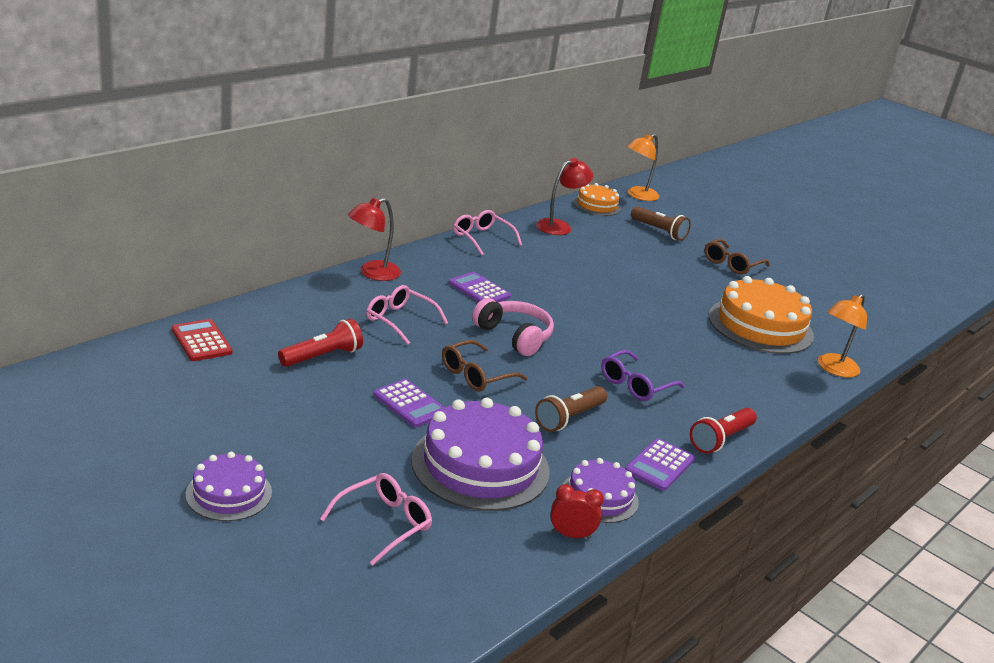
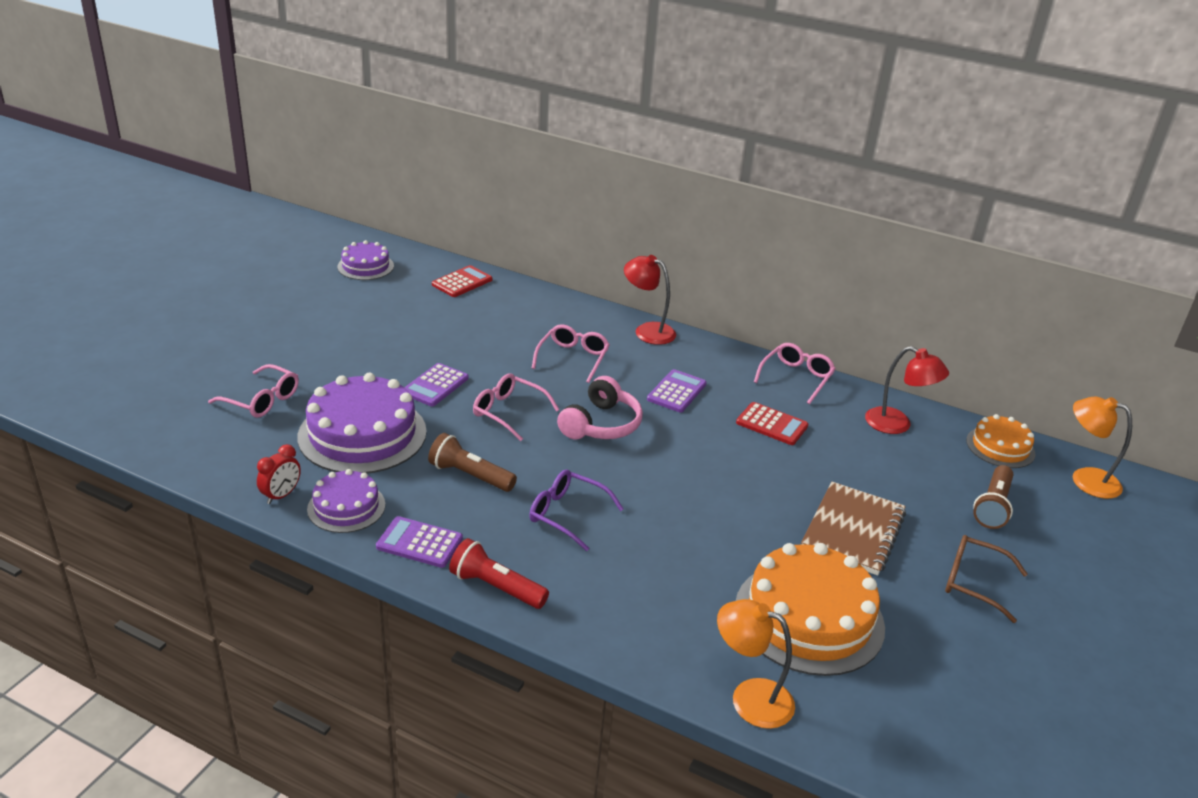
camera: 75 degrees right, 5 degrees up
purple cake [186,452,272,521] -> purple cake moved to [338,240,394,280]
red flashlight [278,319,363,367] -> none
brown glasses [442,340,528,392] -> pink glasses [473,373,559,441]
red clock [551,484,604,539] -> red clock turned 45 degrees clockwise [257,444,301,504]
none -> red calculator [736,402,808,445]
none -> brown notebook [801,482,906,575]

